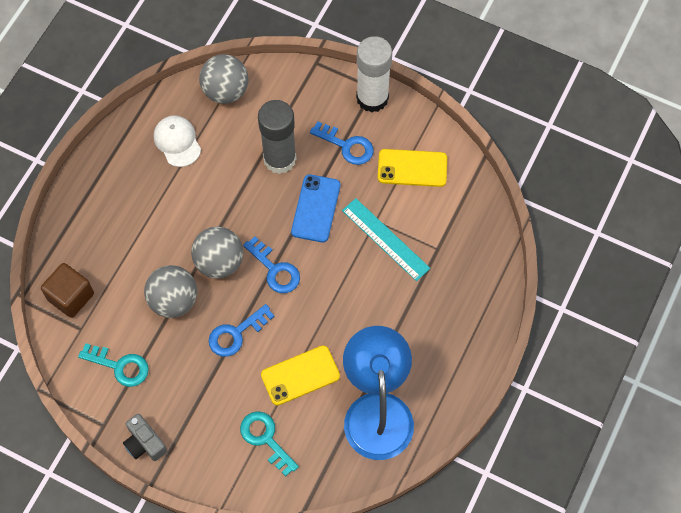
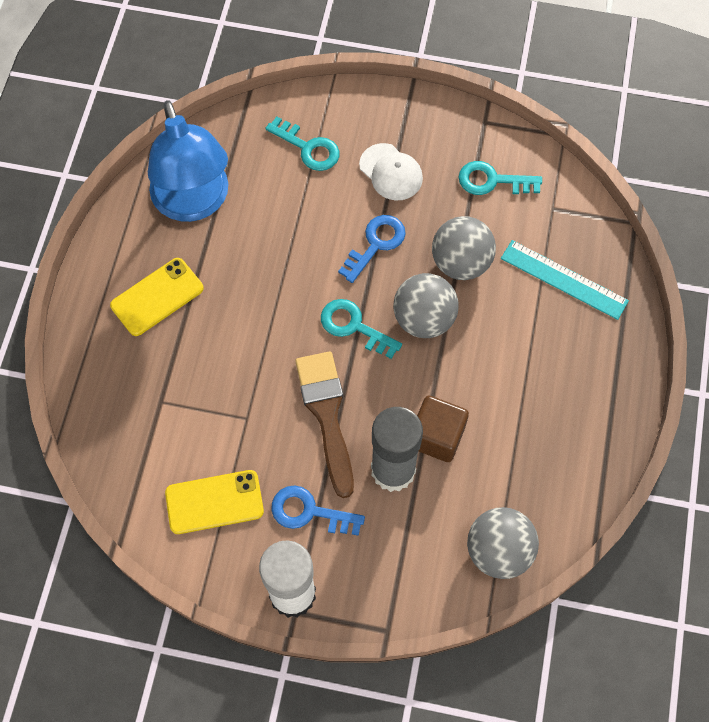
camera: 165 degrees right, 0 degrees up
brown cube [41,263,94,318] -> brown cube moved to [417,395,469,462]
grey camera [123,413,167,461] -> none
white cap [154,115,201,167] -> white cap moved to [359,143,423,200]
blue key [243,236,300,293] -> turquoise key [321,299,402,359]
yellow phone [261,346,340,406] -> yellow phone moved to [110,258,204,336]
blue phone [291,174,340,242] -> brown brush [295,351,354,498]
turquoise ruler [342,198,430,281] -> turquoise ruler moved to [501,240,629,320]

